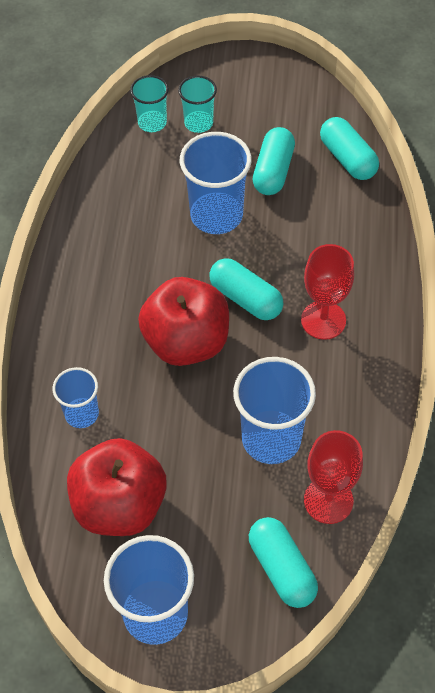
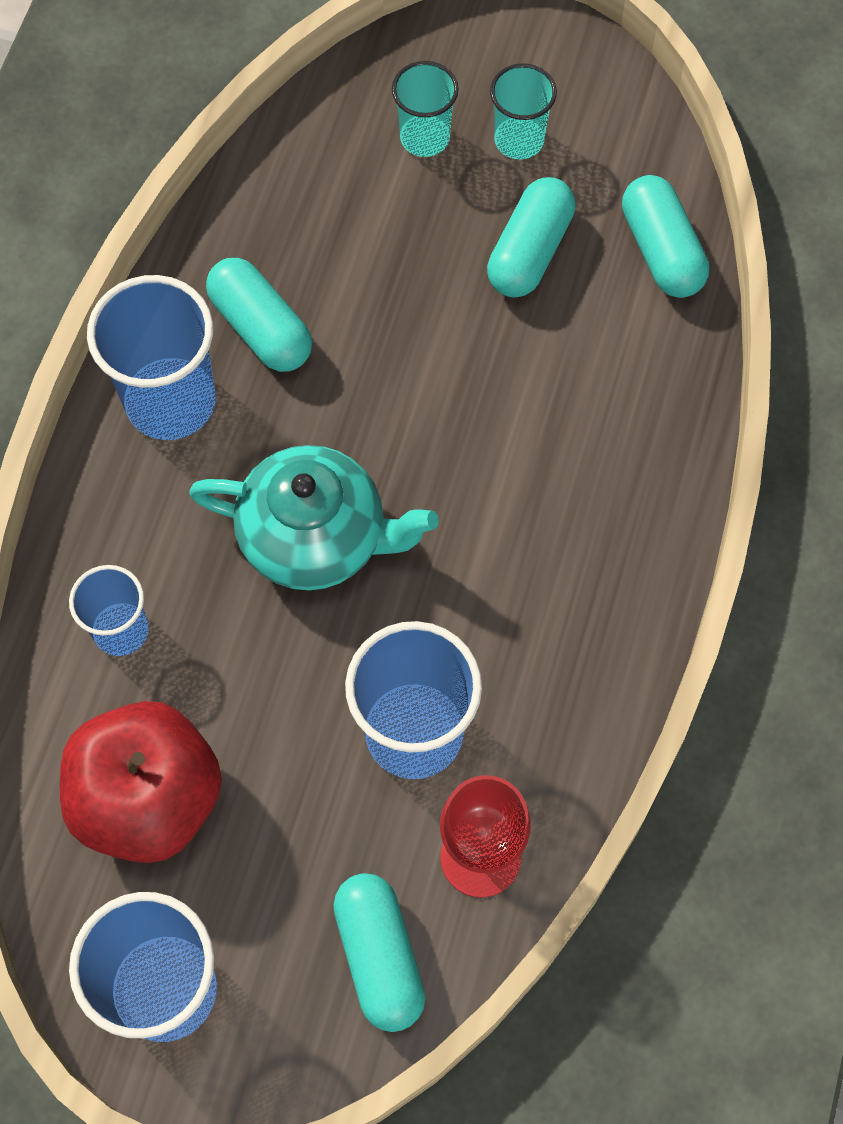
camera: 10 degrees right, 10 degrees up
turquoise cup [130,75,169,132] -> turquoise cup moved to [490,63,557,159]
red apple [138,277,229,366] -> turquoise teapot [189,445,439,590]
blue cup [180,132,252,234] -> blue cup moved to [87,275,216,440]
turquoise capsule [209,258,284,320] -> turquoise capsule moved to [206,258,312,372]
red goblet [301,244,354,340] -> none

